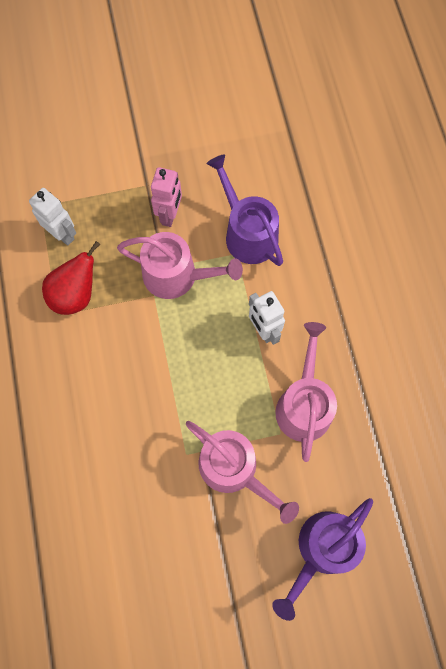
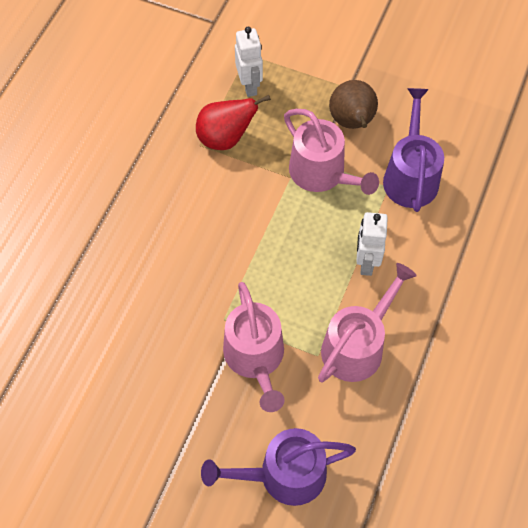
camera: 35 degrees right, 10 degrees down
pink robot [151,167,182,227] -> brown pear [329,80,378,129]

